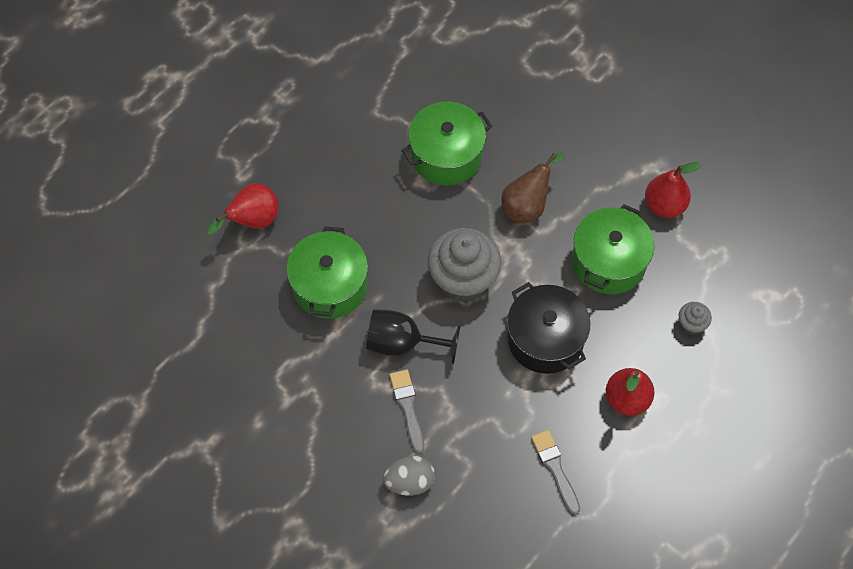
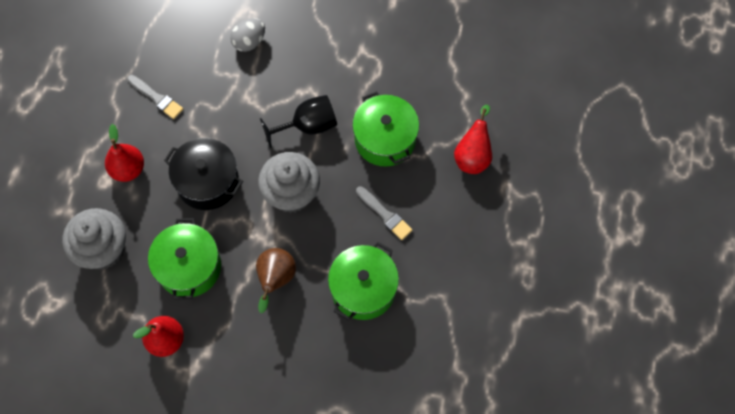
camera: 150 degrees right, 5 degrees up
grey brush [390,369,424,454] -> grey brush moved to [356,186,412,240]
grey cupcake [679,302,712,335] -> grey cupcake [62,208,126,270], size x2.23

